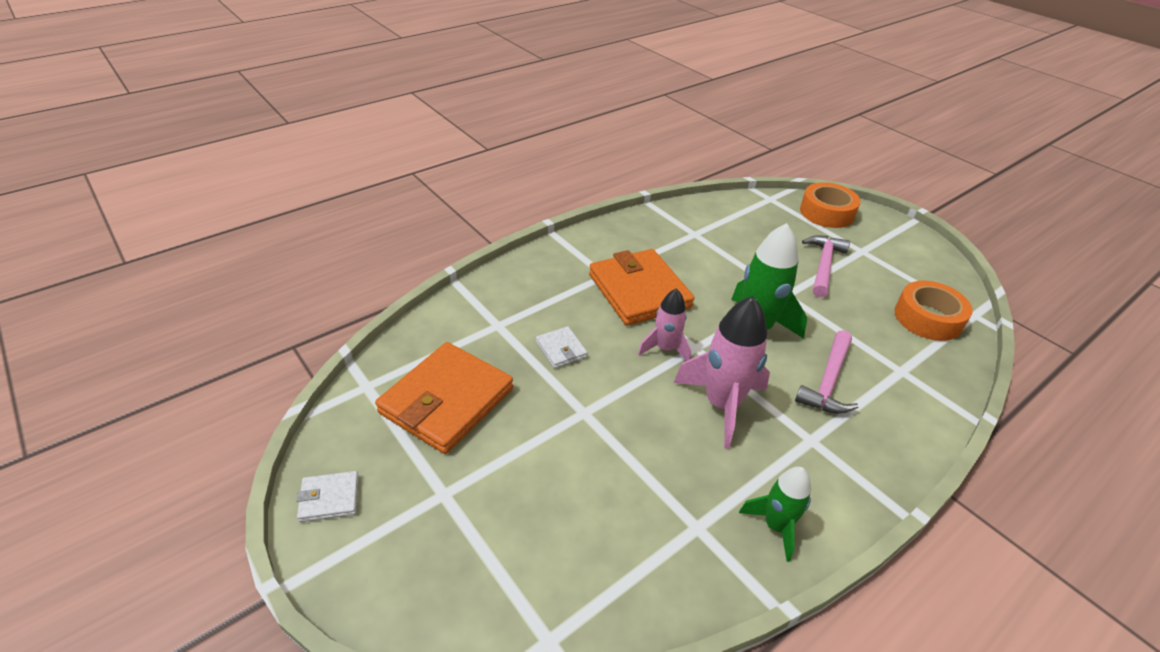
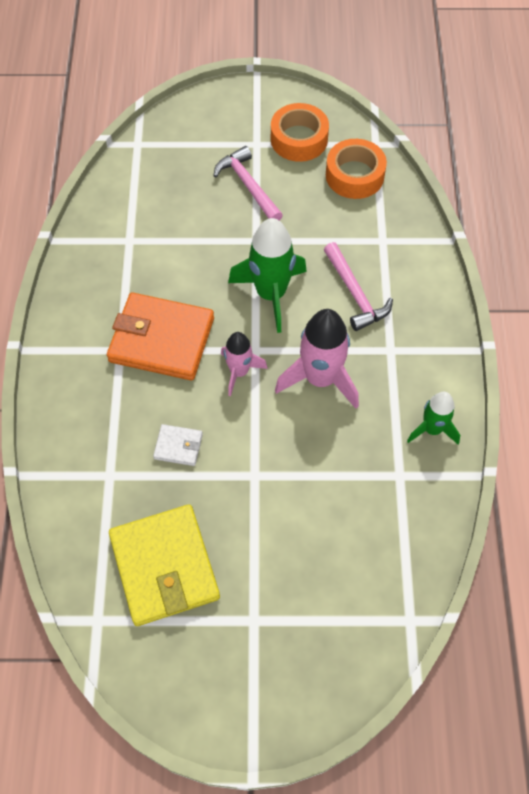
camera: 50 degrees left, 20 degrees up
white wallet [297,471,359,522] -> none
orange wallet [375,342,513,454] -> yellow wallet [109,504,220,626]
orange tape [800,182,861,228] -> orange tape moved to [271,103,329,162]

